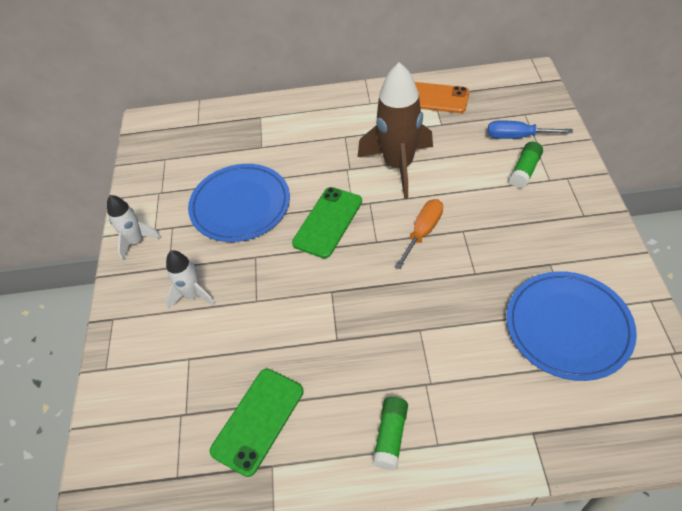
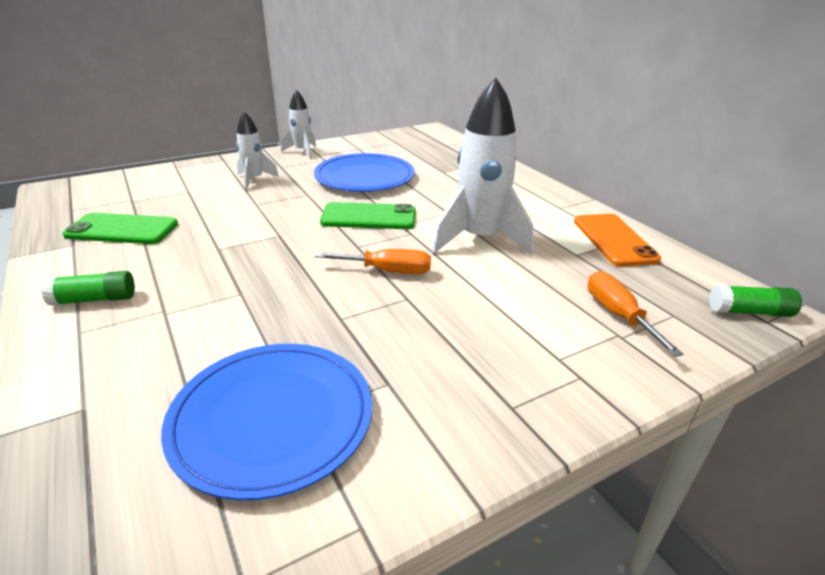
camera: 60 degrees right, 20 degrees down
brown rocket [358,62,433,199] -> white rocket [432,77,534,255]
blue screwdriver [488,120,573,139] -> orange screwdriver [588,271,683,357]
green glue stick [509,142,543,188] -> green glue stick moved to [709,285,802,317]

